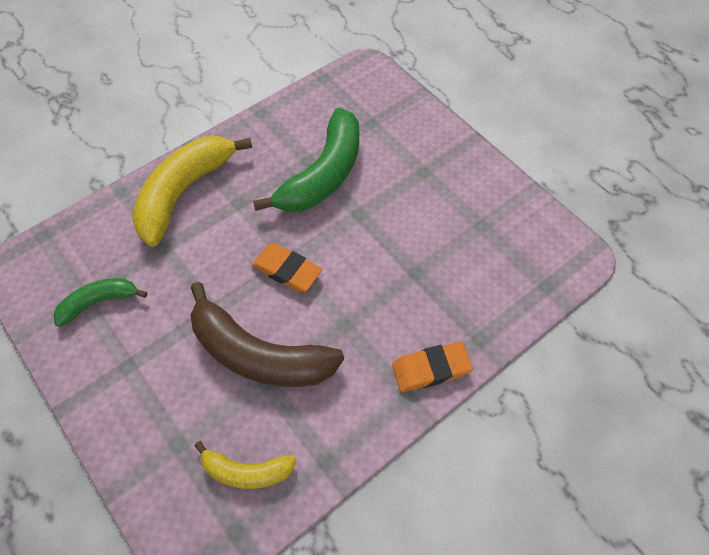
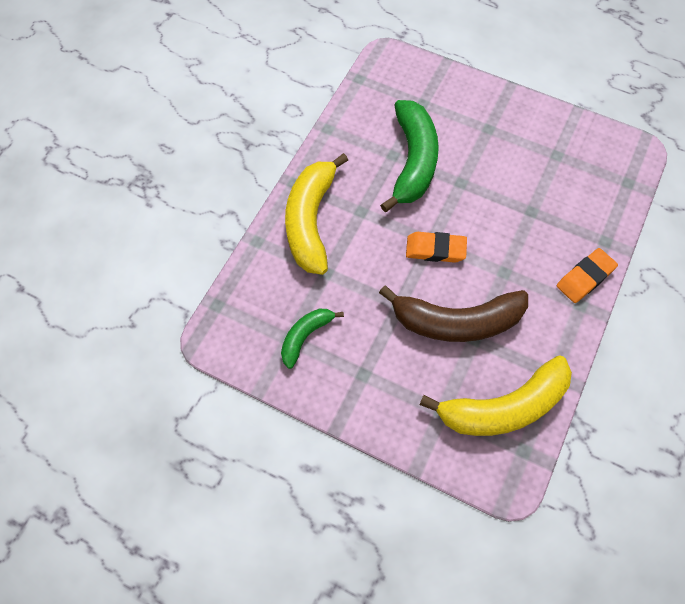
camera: 25 degrees left, 5 degrees up
yellow banana [194,441,297,489] -> yellow banana [419,355,572,436], size x1.86

